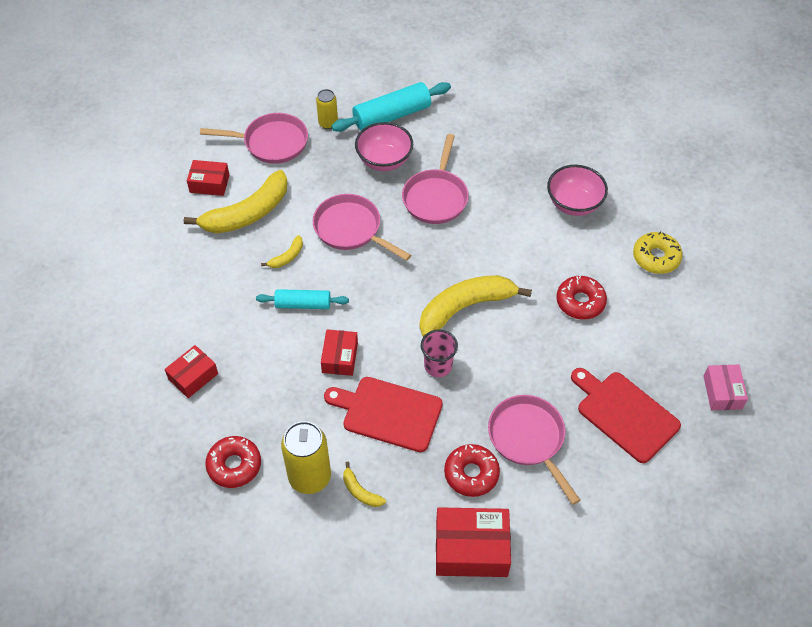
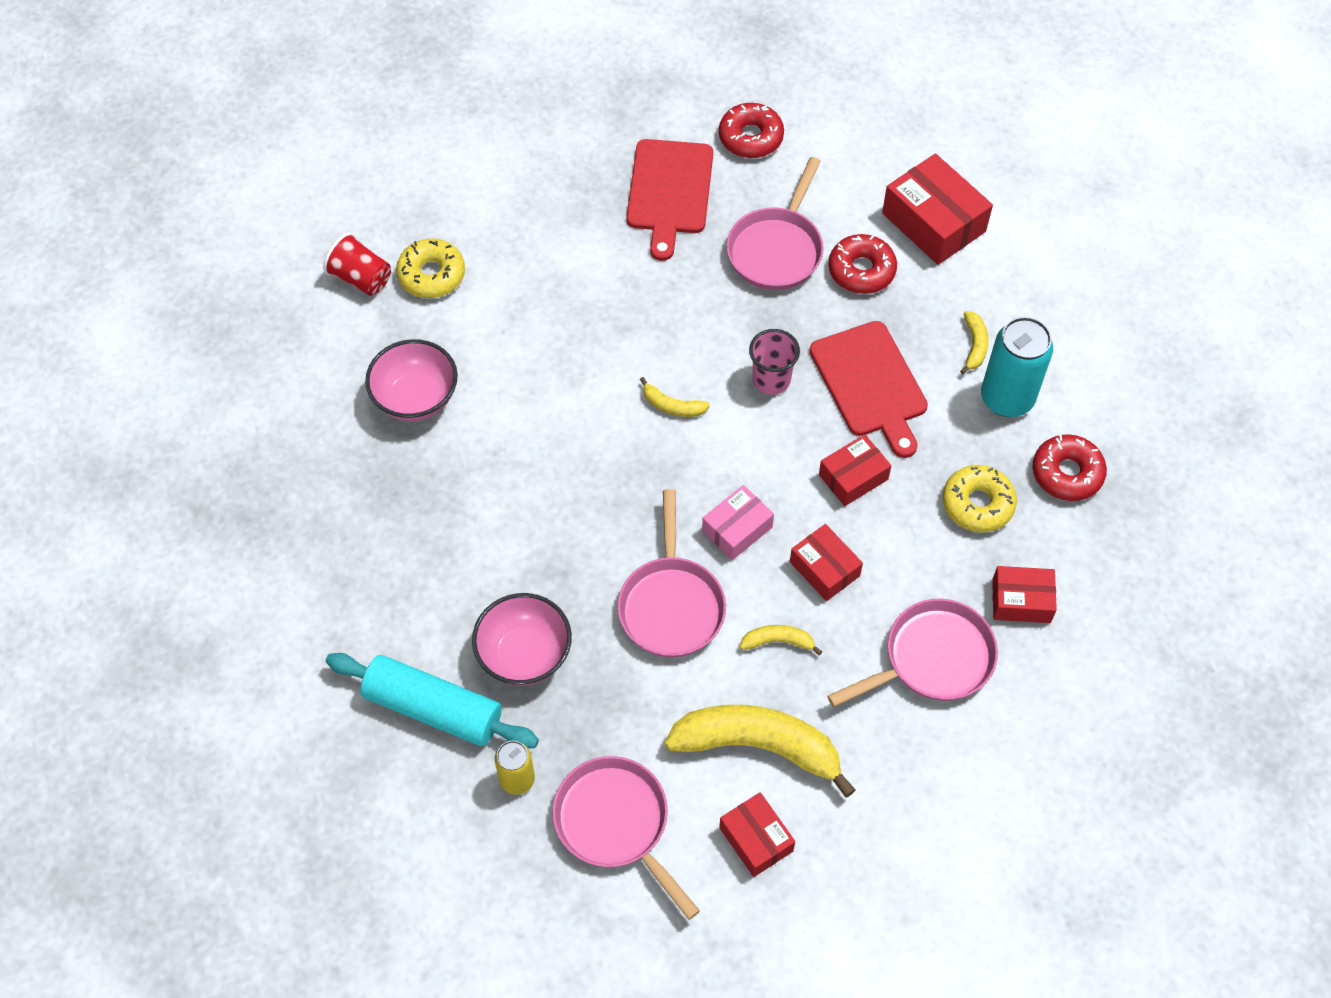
camera: 130 degrees left, 5 degrees up
turquoise rolling pin [256,289,349,309] -> red box [790,524,863,601]
yellow can [281,421,331,494] -> turquoise can [981,317,1053,417]
pink pan [402,134,469,224] -> pink pan moved to [827,599,998,707]
yellow banana [420,275,532,337] -> yellow banana [640,377,710,417], size x0.44
red donut [556,275,607,320] -> red donut moved to [719,103,784,158]
pink box [703,365,748,410] -> pink box moved to [702,485,774,560]
none -> red cup [323,233,391,296]
none -> yellow donut [943,465,1017,533]

